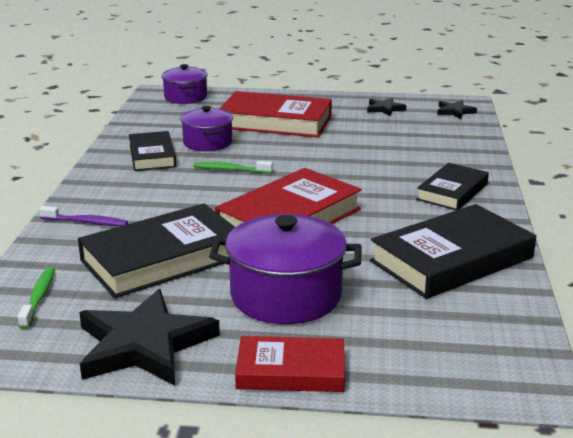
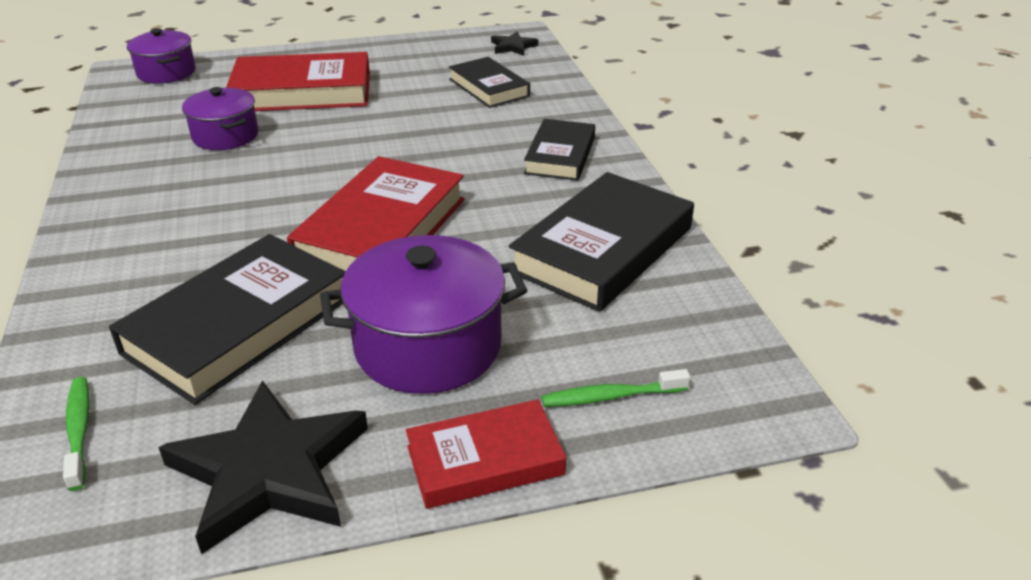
camera: 20 degrees left, 10 degrees up
purple toothbrush [39,206,128,226] -> none
black book [129,131,176,171] -> black book moved to [449,57,530,108]
green toothbrush [193,161,273,173] -> green toothbrush moved to [542,369,690,407]
black star [367,98,406,116] -> none

